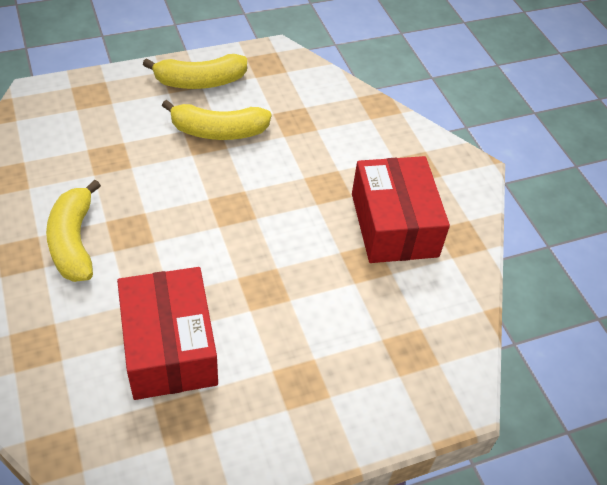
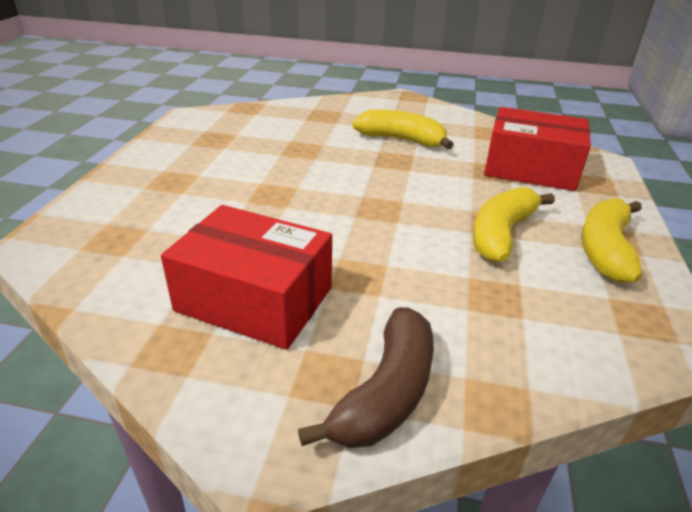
camera: 125 degrees right, 15 degrees down
red box [117,267,218,400] -> red box moved to [484,107,591,191]
none -> brown banana [298,307,434,448]

